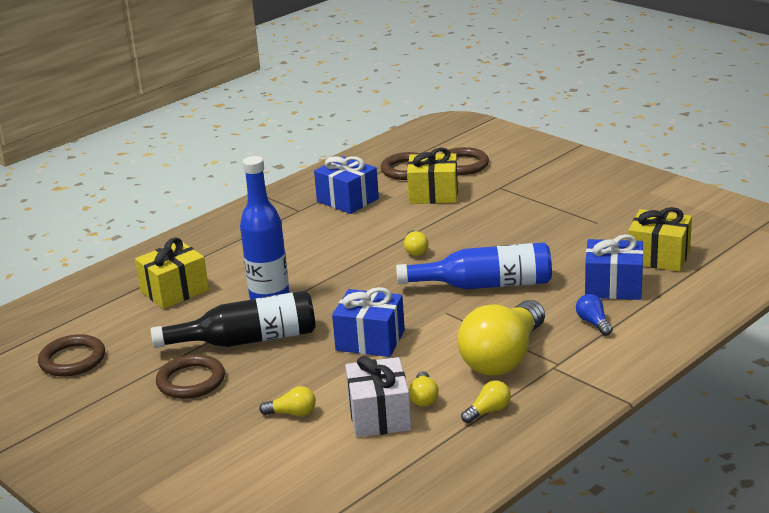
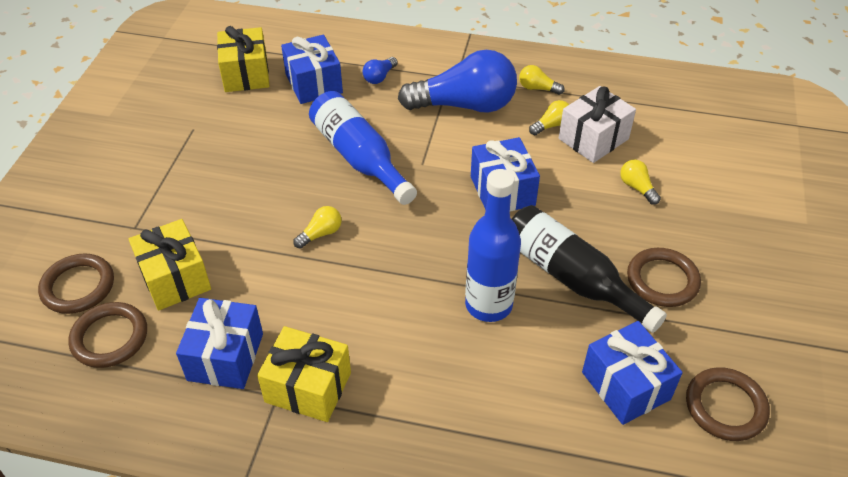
camera: 125 degrees left, 20 degrees up
yellow gift [135,238,209,309] -> yellow gift moved to [257,326,351,422]
yellow light bulb [457,300,545,375] -> blue light bulb [398,50,517,113]
none -> blue gift [582,321,683,425]

